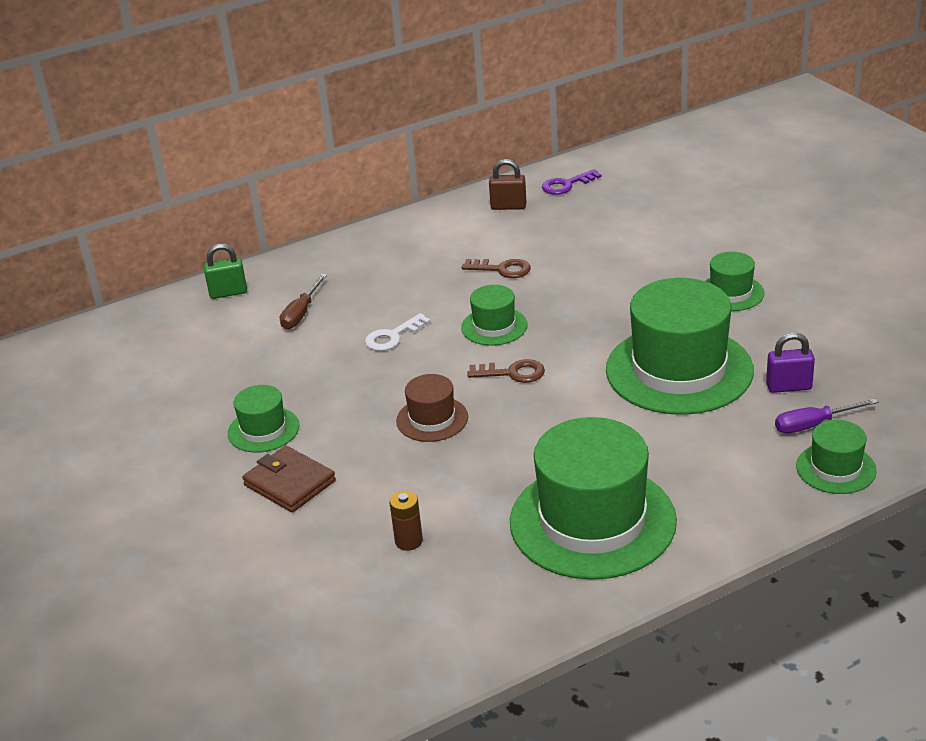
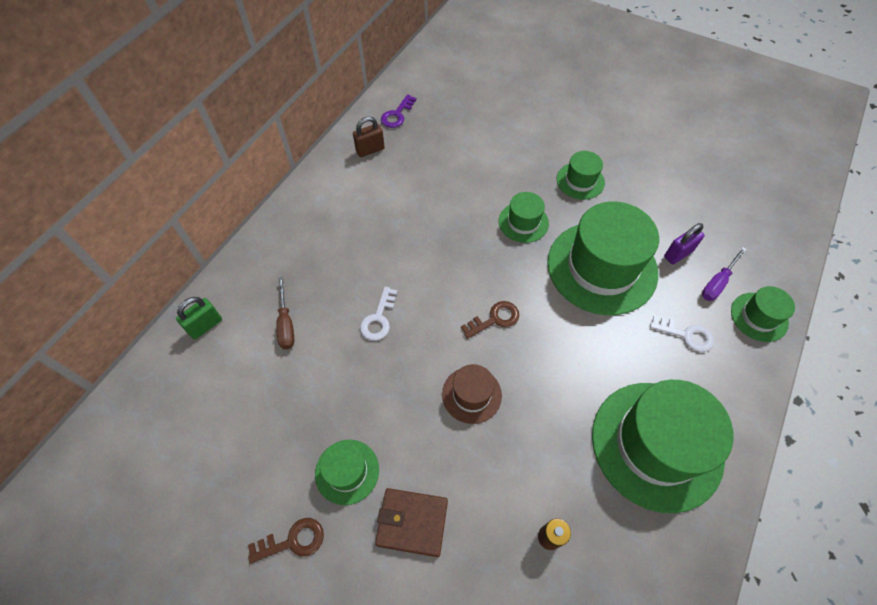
camera: 35 degrees left, 25 degrees up
green hat [461,285,528,346] -> green hat moved to [499,192,549,243]
brown key [462,259,531,278] -> brown key moved to [248,518,324,564]
none -> white key [650,315,714,352]

